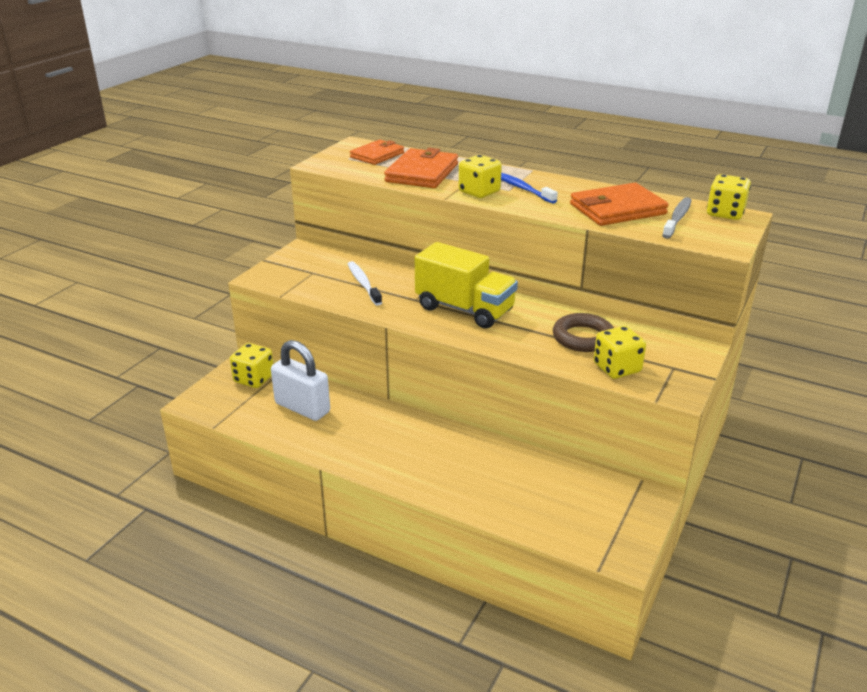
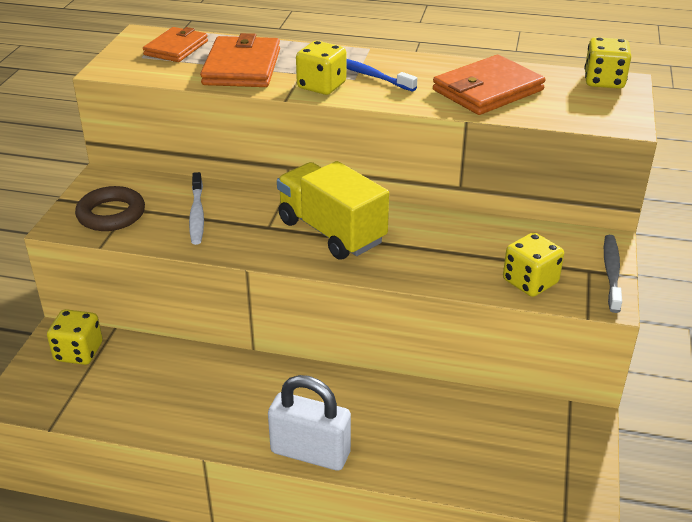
camera: 15 degrees left, 5 degrees up
white padlock [271,340,330,421] -> white padlock moved to [268,375,351,471]
white toothbrush [348,261,382,306] -> white toothbrush turned 150 degrees counterclockwise [189,172,204,245]
yellow truck [415,242,518,329] -> yellow truck turned 150 degrees counterclockwise [277,161,389,260]
brown ring [553,313,614,352] -> brown ring moved to [75,186,145,231]
grey toothbrush [662,197,691,239] -> grey toothbrush moved to [604,235,622,313]

